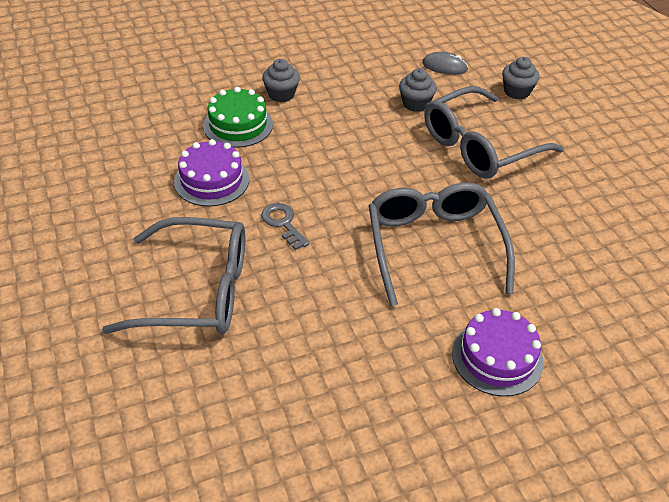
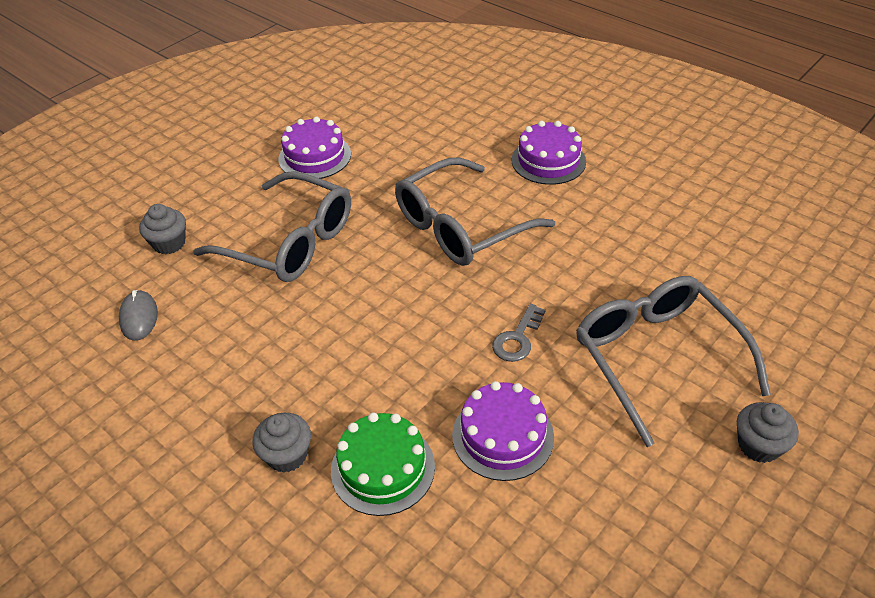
camera: 115 degrees left, 0 degrees up
grey cupcake [399,68,437,112] -> grey cupcake moved to [737,402,799,463]
none -> purple cake [278,117,351,179]

